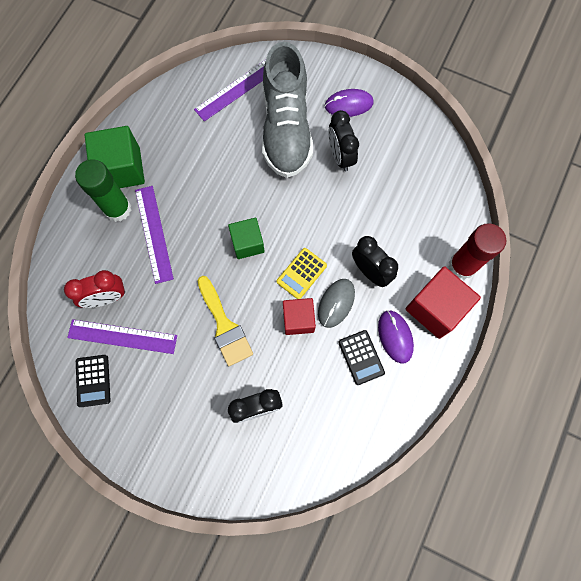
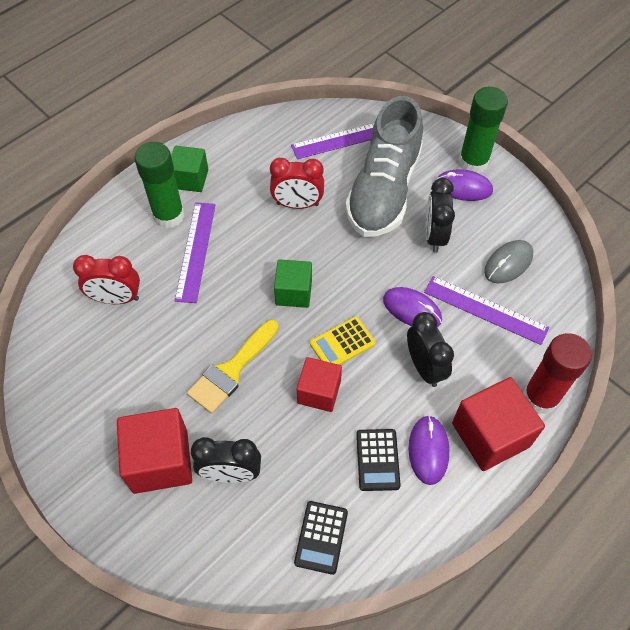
camera: 20 degrees right, 15 degrees down
purple ruler [67,319,177,354] -> purple ruler moved to [424,276,549,345]
black calculator [76,355,111,407] -> black calculator moved to [294,501,348,575]
green cube [85,126,145,188] -> green cube [171,146,209,192], size x0.65
yellow brush [198,276,253,366] -> yellow brush turned 45 degrees clockwise [187,320,279,413]
grey mouse [318,279,355,328] -> grey mouse moved to [484,240,533,283]
none -> red cube [117,408,192,494]
none -> red clock [270,158,324,209]
none -> purple mouse [383,287,442,327]
none -> green glue stick [459,87,508,173]

